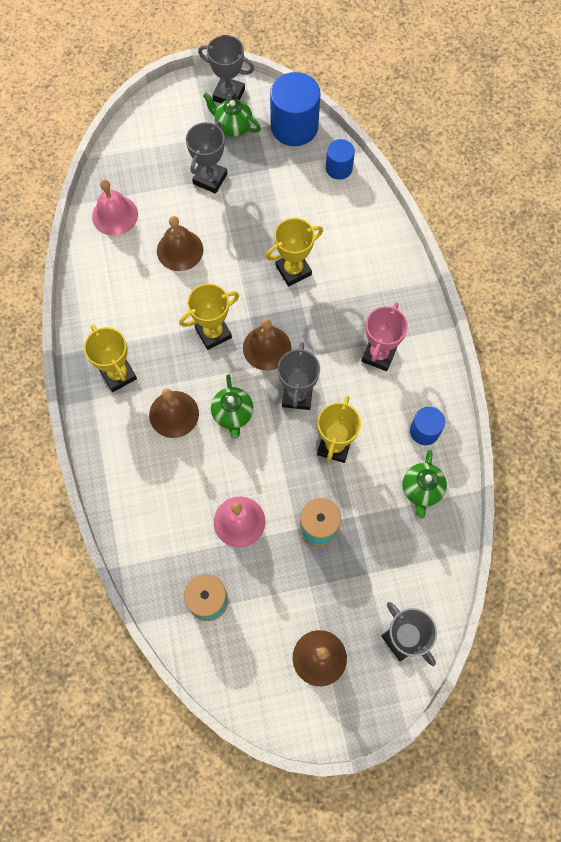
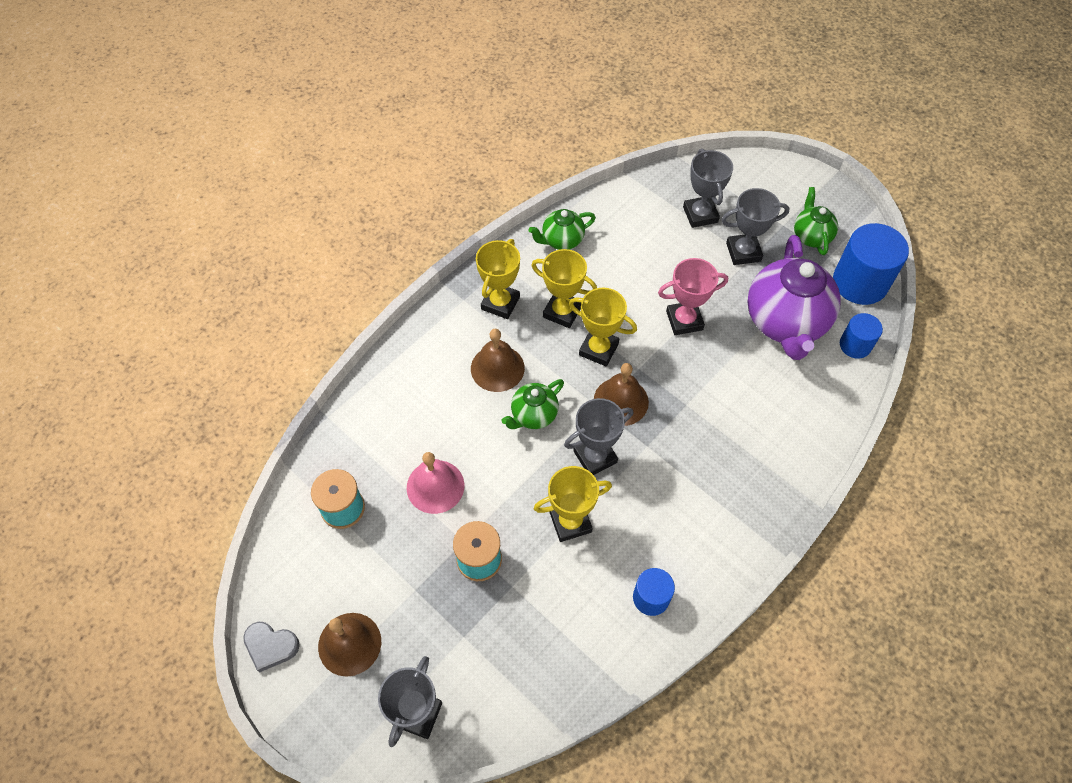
camera: 55 degrees right, 10 degrees down
pink bell [92,179,138,236] -> none
brown bell [157,216,203,271] -> none
grey trophy [198,35,254,103] -> grey trophy moved to [683,149,733,228]
yellow trophy [265,218,323,286] -> yellow trophy moved to [531,249,597,328]
pink trophy [361,302,408,371] -> pink trophy moved to [658,258,728,335]
green teapot [402,450,447,519] -> green teapot moved to [528,209,596,250]
none -> grey heart [243,622,300,672]
none -> purple teapot [748,235,841,360]

